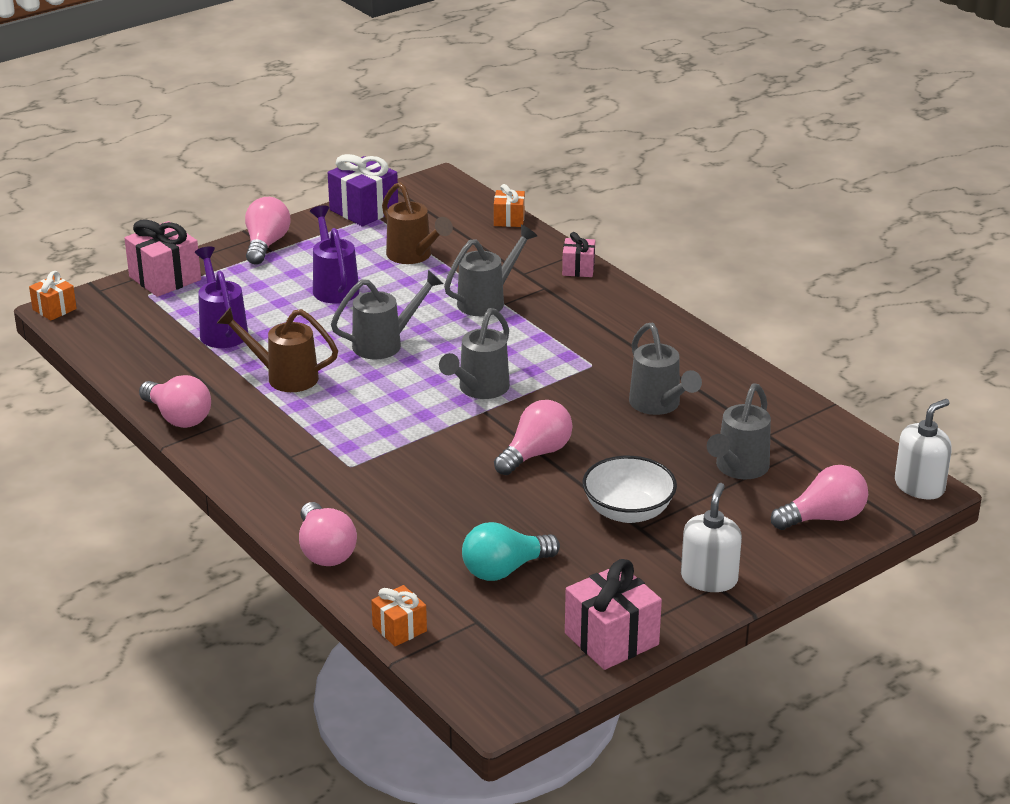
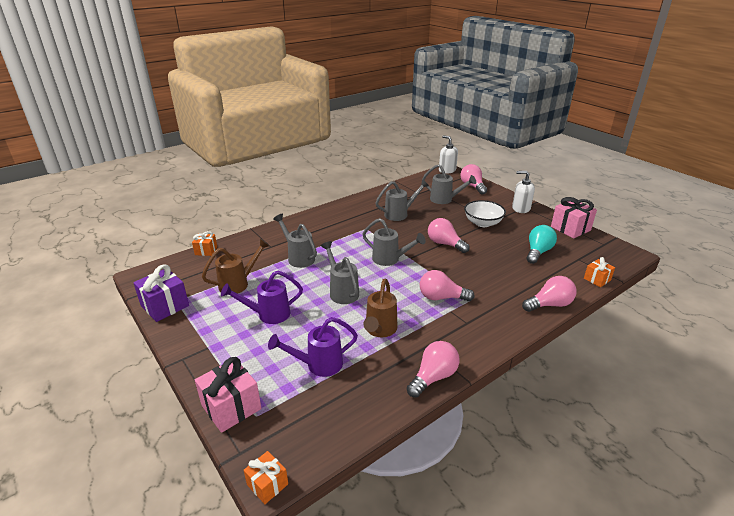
camera: 90 degrees left, 0 degrees up
pink light bulb [245,197,291,265] -> pink light bulb moved to [420,270,475,302]
turquoise light bulb [462,522,560,581] -> turquoise light bulb turned 120 degrees counterclockwise [527,225,557,264]
pink gift [562,232,595,277] -> none

